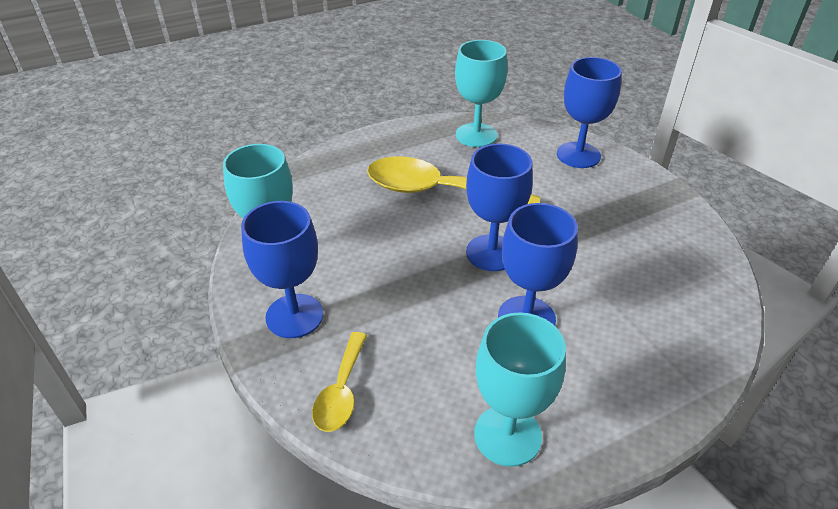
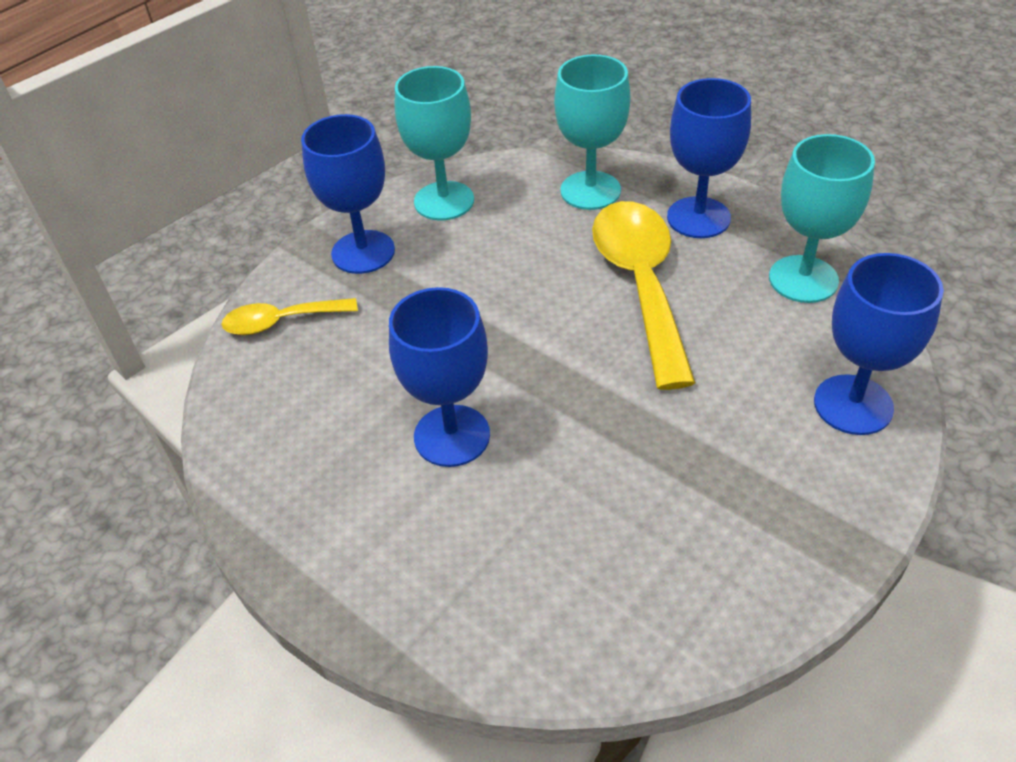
camera: 70 degrees right, 5 degrees up
blue goblet [466,143,533,271] -> blue goblet moved to [667,78,751,238]
turquoise goblet [474,312,566,467] -> turquoise goblet moved to [554,54,630,210]

